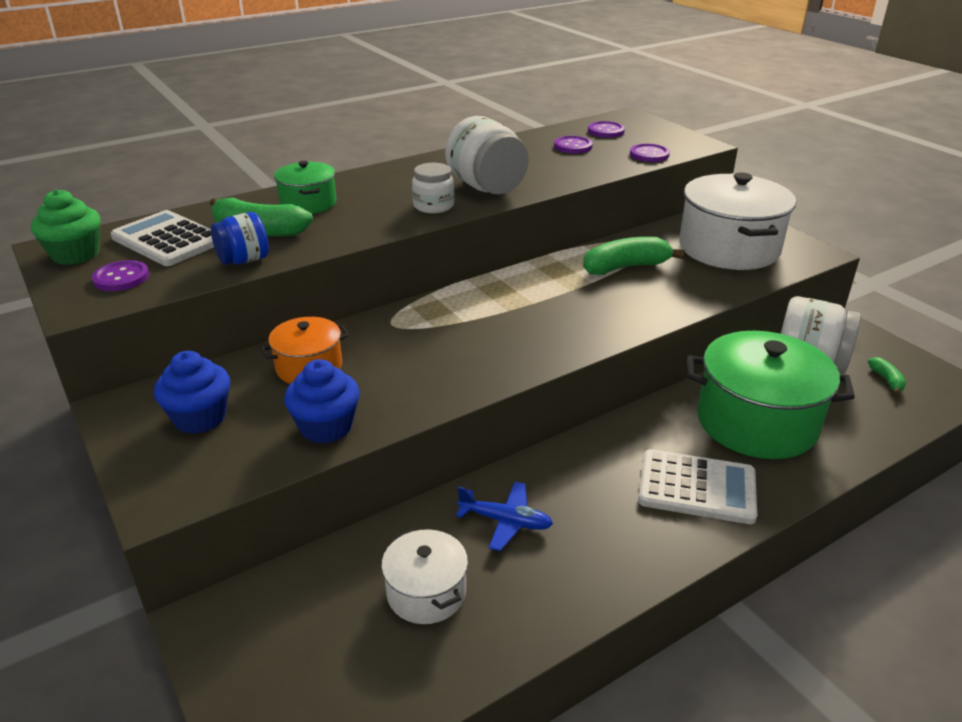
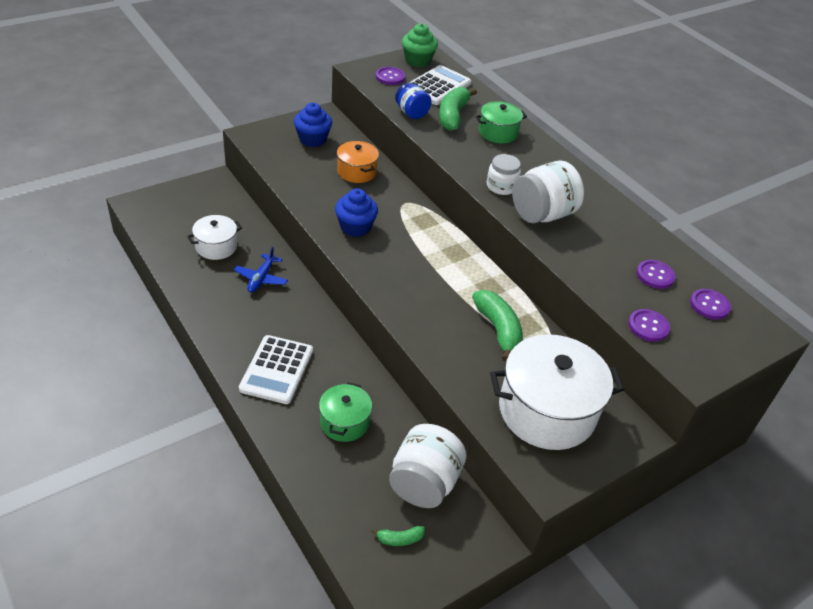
camera: 85 degrees right, 10 degrees up
blue cupcake [284,359,360,443] -> blue cupcake moved to [335,188,378,237]
green pot [687,331,855,459] -> green pot [319,382,372,442], size x0.53

